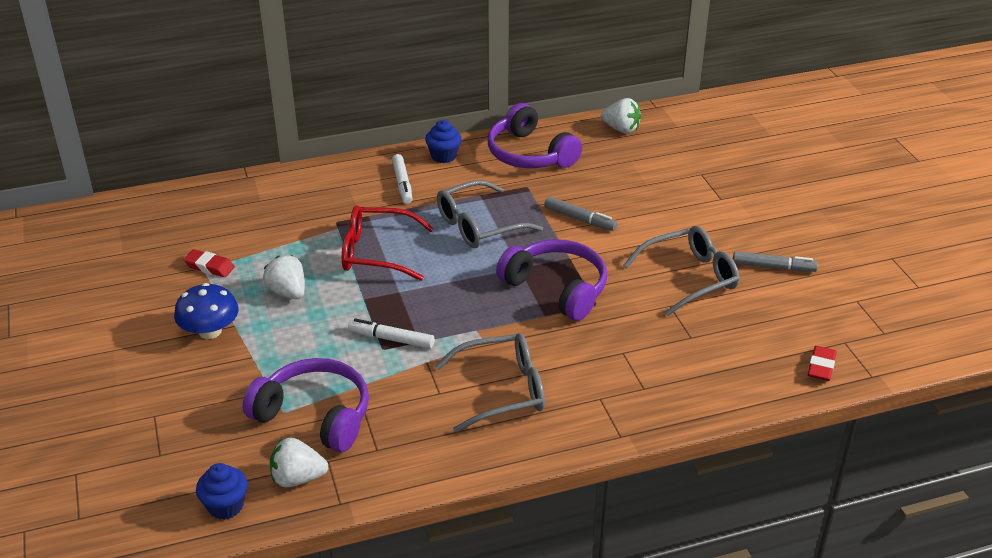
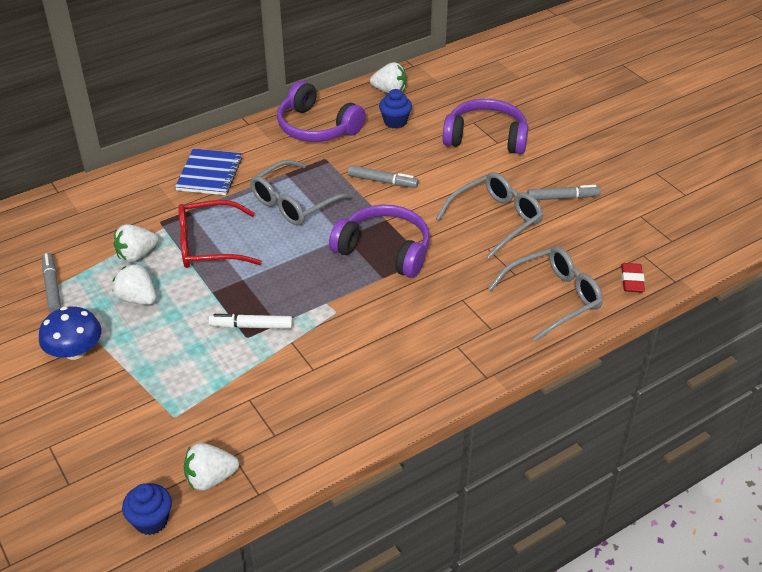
camera: 15 degrees left, 5 degrees up
red eraser [184,249,235,277] -> grey marker [42,253,61,313]
purple headphones [242,358,369,452] -> purple headphones moved to [443,99,529,154]
white marker [392,154,412,204] -> blue notebook [175,149,242,195]
blue cupcake [425,120,462,163] -> blue cupcake moved to [379,89,412,129]
grey glasses [435,333,545,433] -> grey glasses moved to [488,247,603,341]
none -> white strawberry [114,224,159,263]

